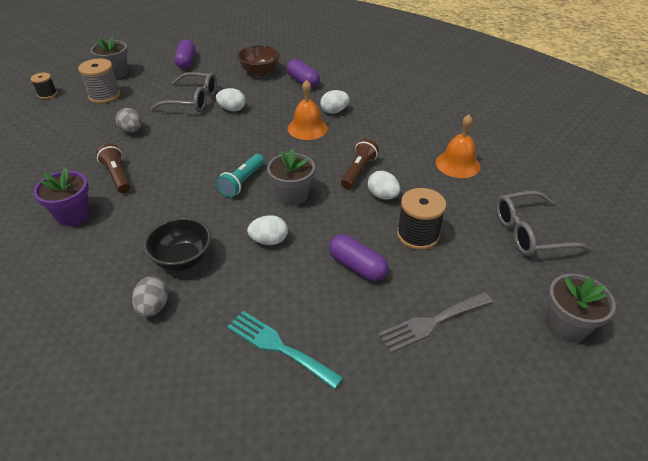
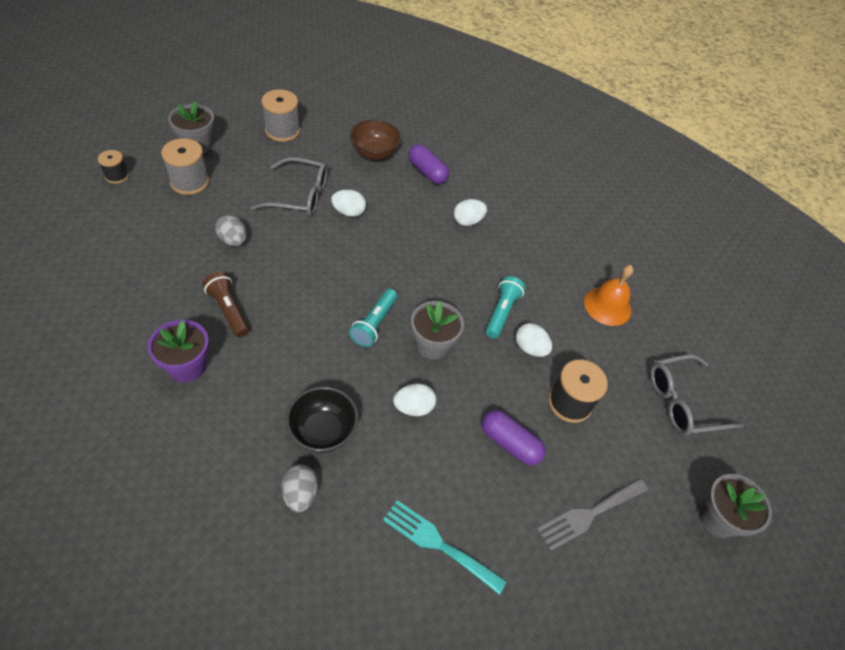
camera: 10 degrees left, 10 degrees up
purple capsule [174,40,195,69] -> grey spool [262,89,300,142]
orange bell [288,80,328,140] -> none
brown flashlight [341,139,379,189] -> turquoise flashlight [485,276,525,339]

